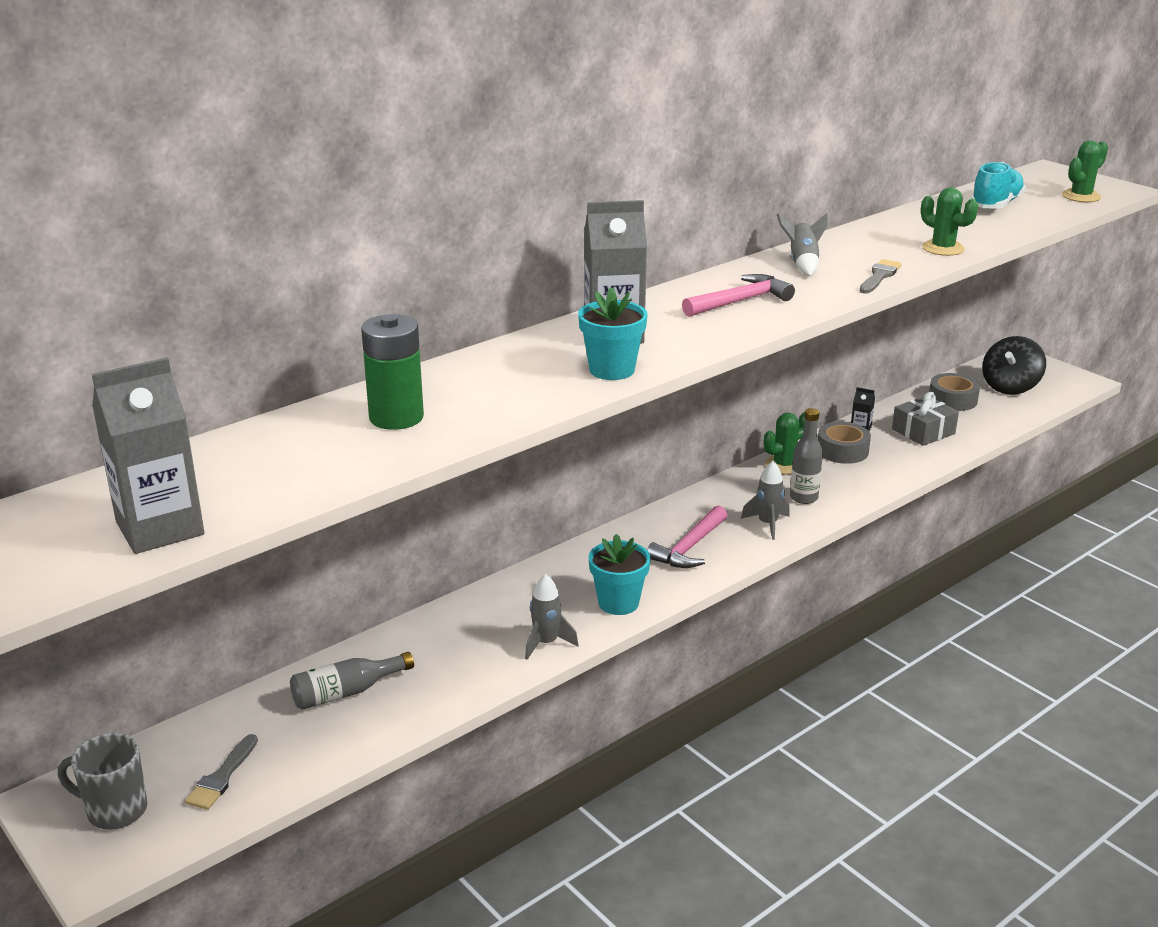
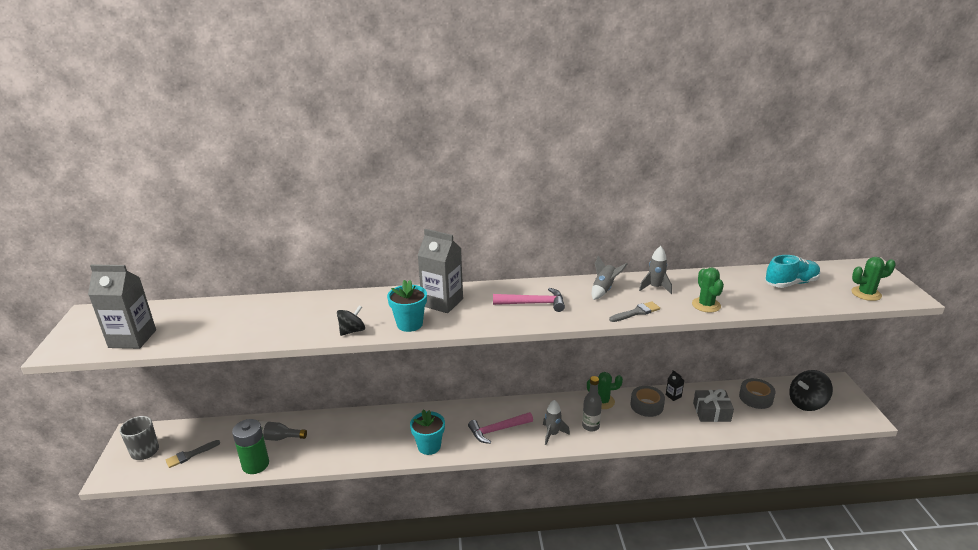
camera: 35 degrees right, 0 degrees up
green battery [361,314,424,430] -> green battery moved to [232,419,269,474]
grey rocket [525,574,579,660] -> grey rocket moved to [639,246,672,294]
none -> black spinning top [337,305,365,336]

